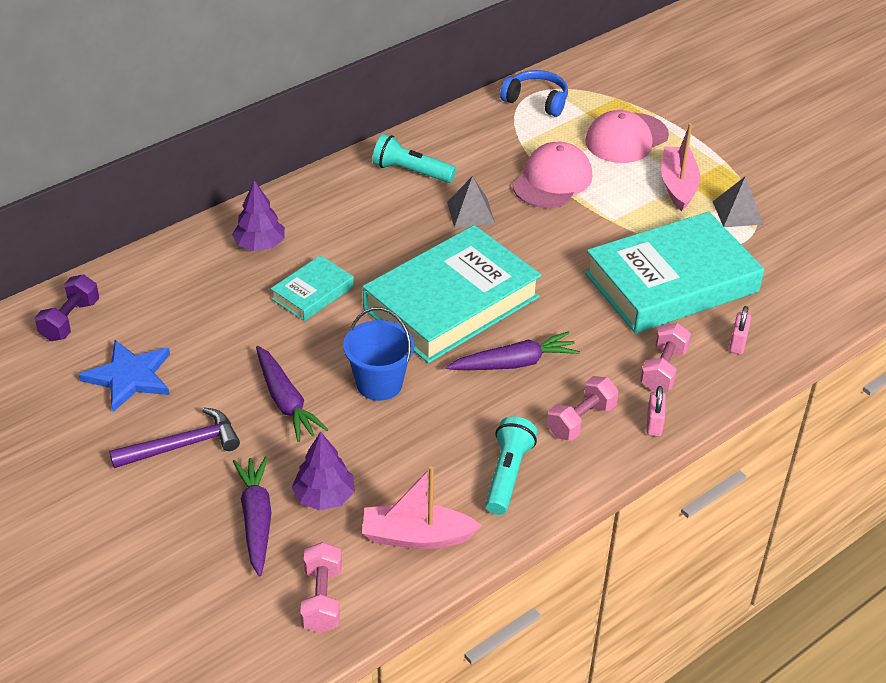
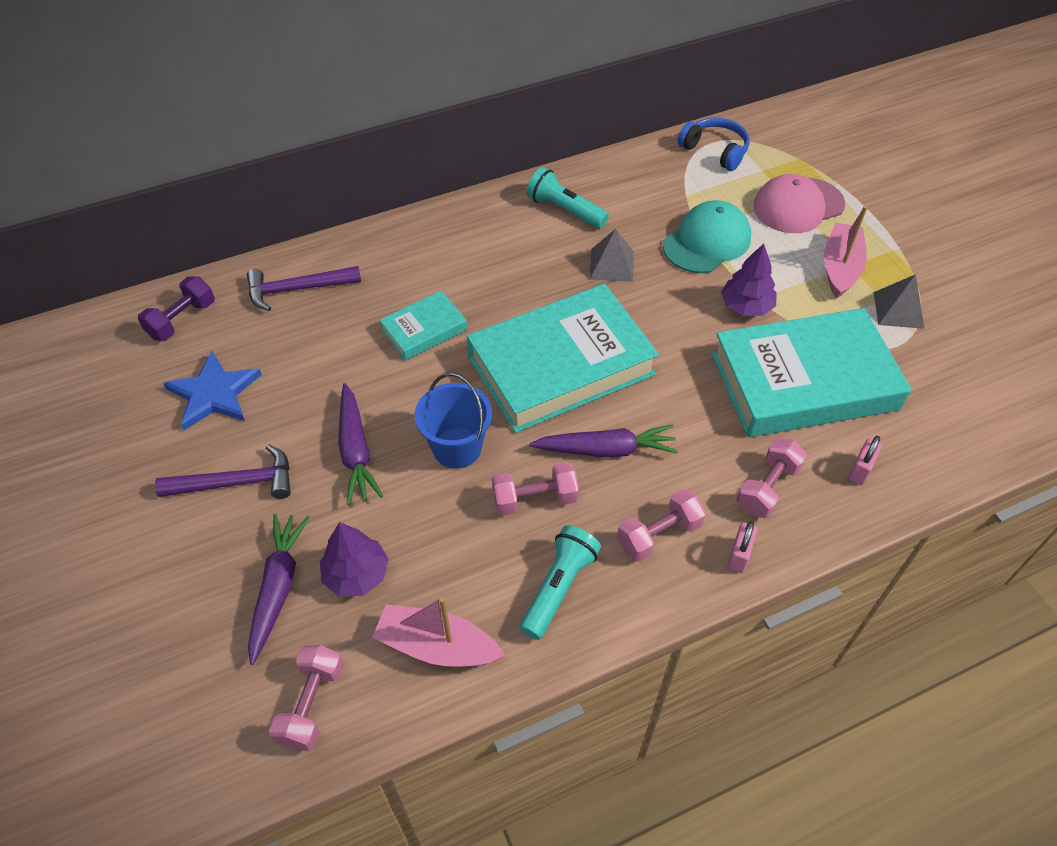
camera: 15 degrees right, 10 degrees up
purple tree [232,180,285,251] -> purple tree moved to [721,244,777,316]
pink cap [513,142,592,208] -> turquoise cap [663,200,751,273]
none -> purple hammer [247,266,361,311]
none -> pink dumbbell [492,462,579,515]

